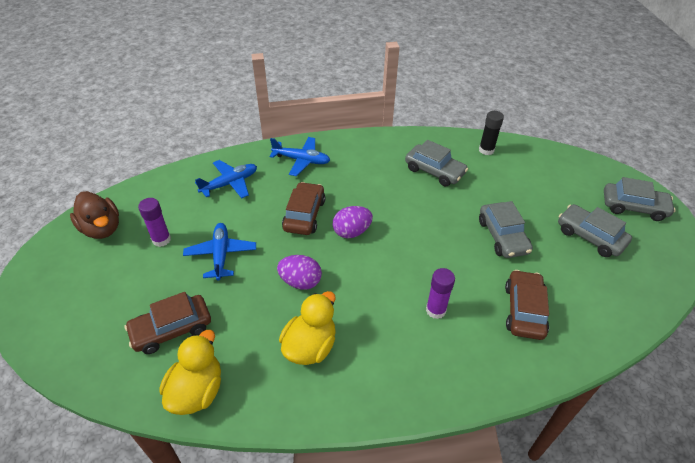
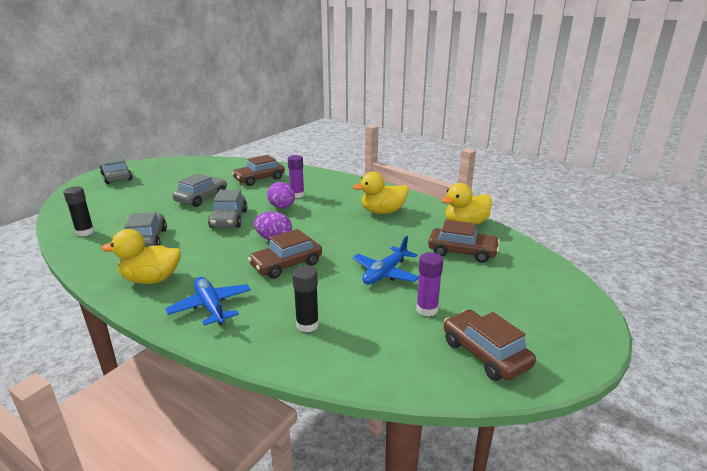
camera: 135 degrees left, 20 degrees down
brown duck [70,191,119,239] -> brown car [444,310,536,381]
blue plane [195,160,257,198] -> black glue stick [292,266,319,332]
purple egg [277,255,322,290] -> purple egg moved to [267,182,295,209]
grey car [558,204,632,257] -> grey car moved to [208,190,247,228]
none -> yellow duck [101,229,181,284]

